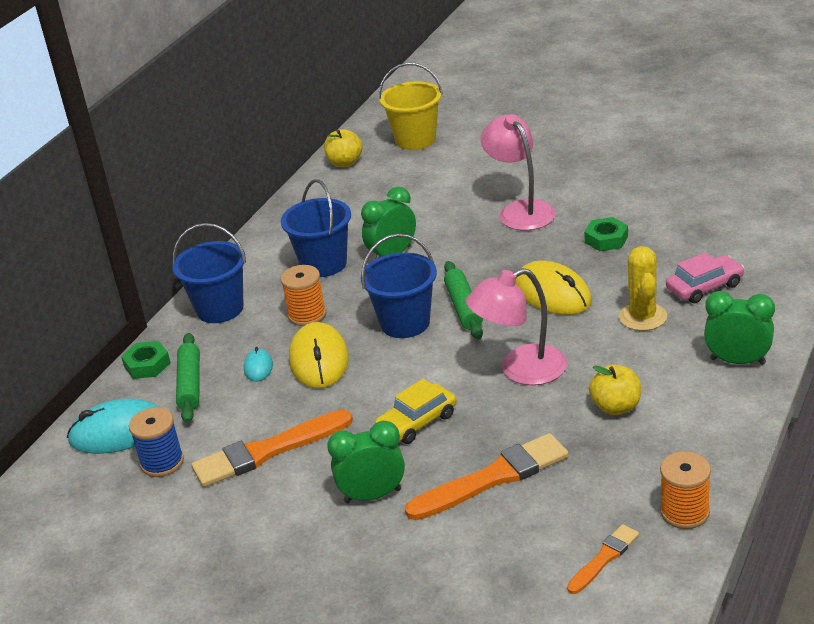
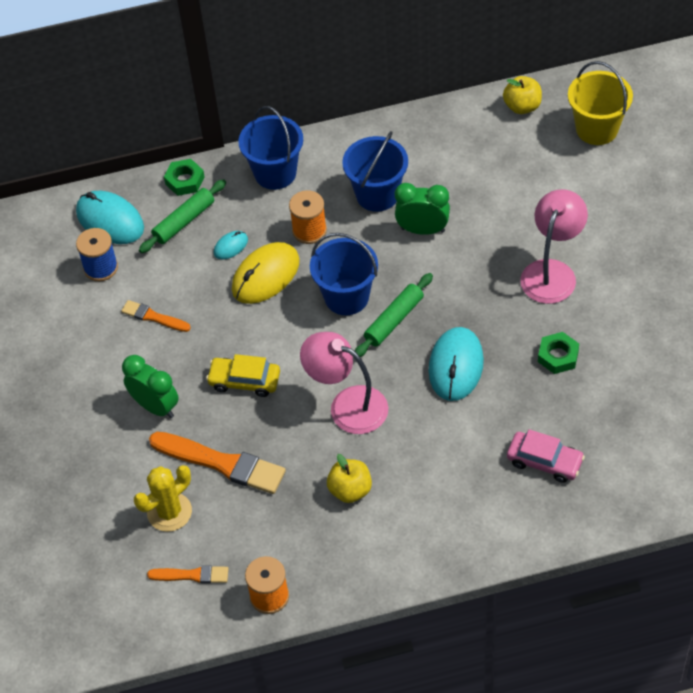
camera: 50 degrees right, 20 degrees up
orange brush [191,410,353,487] -> orange brush [121,300,191,332], size x0.54
yellow mouse [515,261,592,315] -> turquoise mouse [429,327,484,401]
yellow cactus [619,246,667,331] -> yellow cactus moved to [134,465,192,532]
green clock [704,291,775,365] -> none

